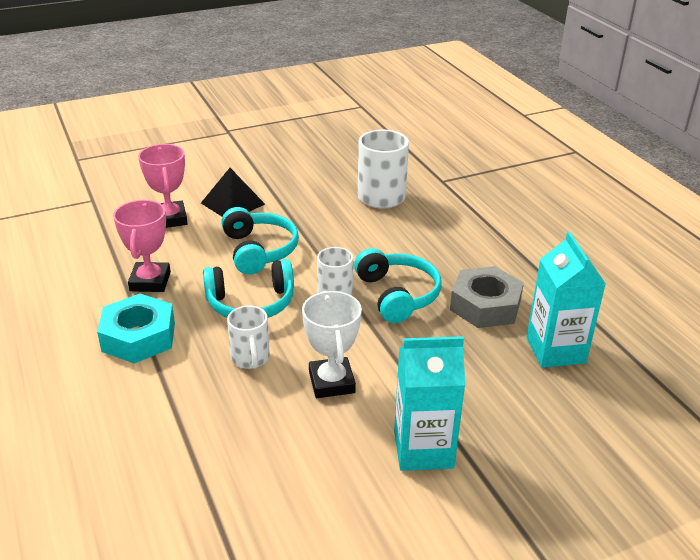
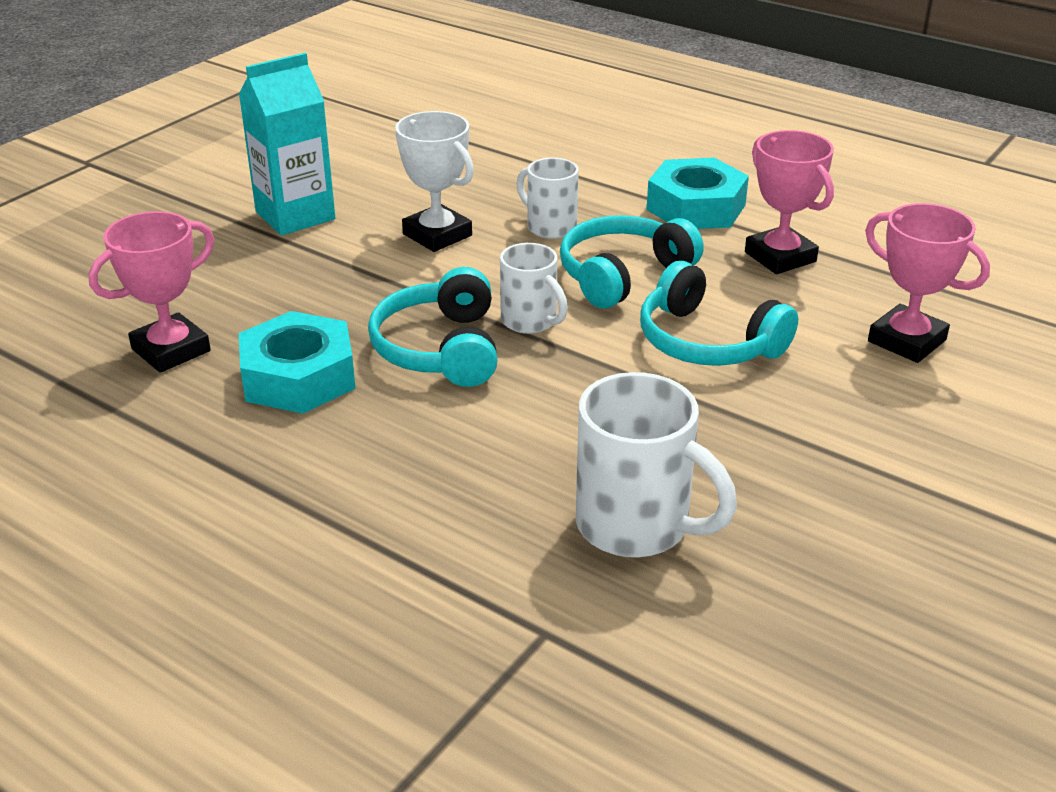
camera: 150 degrees right, 0 degrees up
black pyramid [201,168,265,217] -> none
turquoise headphones [354,248,442,323] -> turquoise headphones turned 45 degrees clockwise [368,267,497,387]
grey nut [450,266,524,328] -> turquoise nut [239,311,356,414]
turquoise carton [526,232,606,368] -> pink trophy [88,211,214,373]

